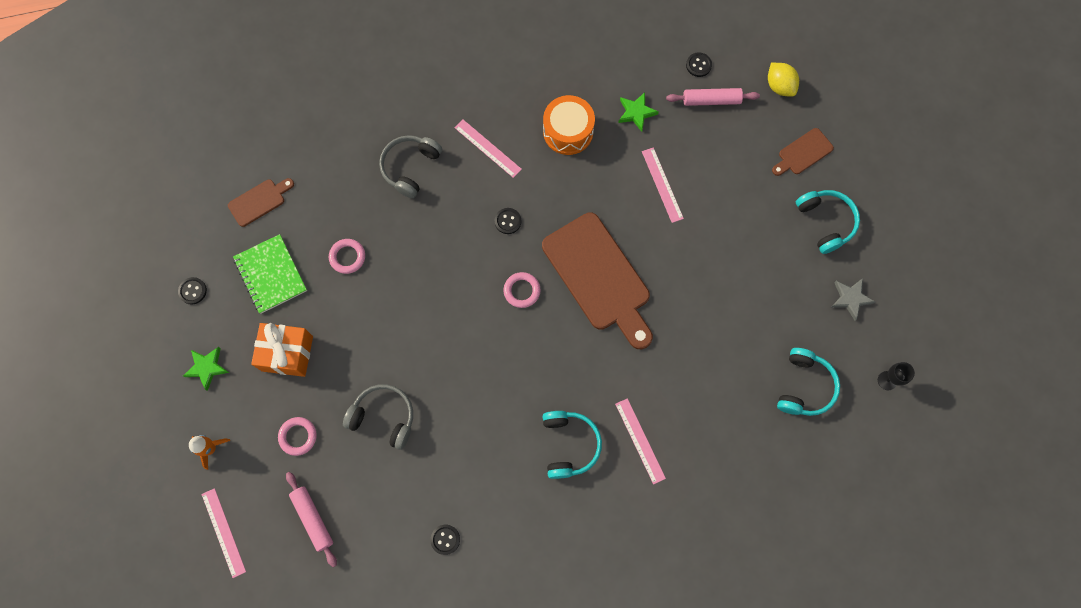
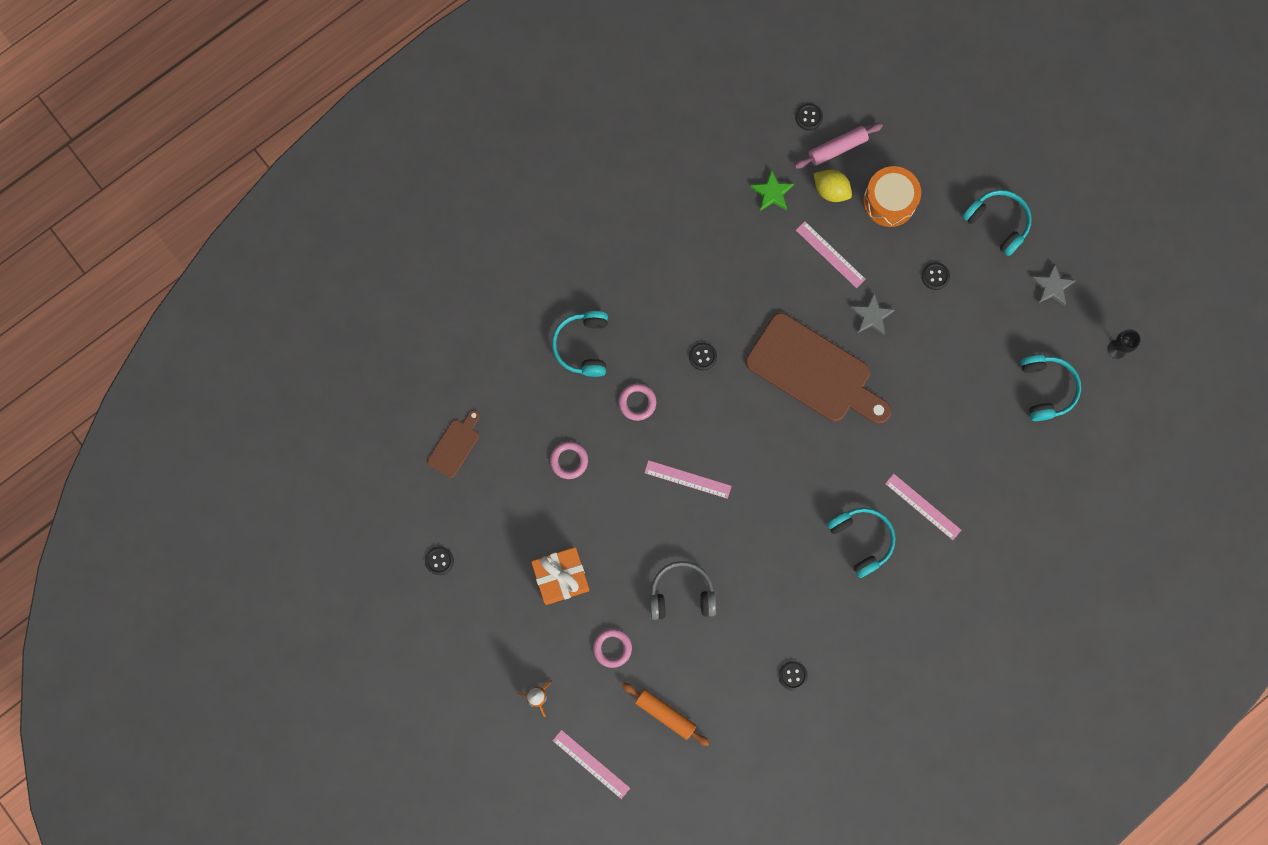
camera: 25 degrees left, 5 degrees up
green star [183,347,229,391] -> none
green notebook [233,234,307,314] -> none
pink rolling pin [286,472,337,567] -> orange rolling pin [622,683,710,746]
grey headphones [379,135,442,198] -> turquoise headphones [552,311,608,377]
pink ruler [455,120,522,178] -> pink ruler moved to [644,460,731,499]
pink ring [503,272,541,308] -> pink ring moved to [618,383,656,421]
orange drum [543,95,595,155] -> orange drum moved to [863,166,921,227]
yellow lemon [768,63,799,96] -> yellow lemon moved to [814,169,852,202]
brown cutting board [772,128,834,176] -> none
none -> grey star [850,293,895,336]
none -> black button [922,262,950,290]

